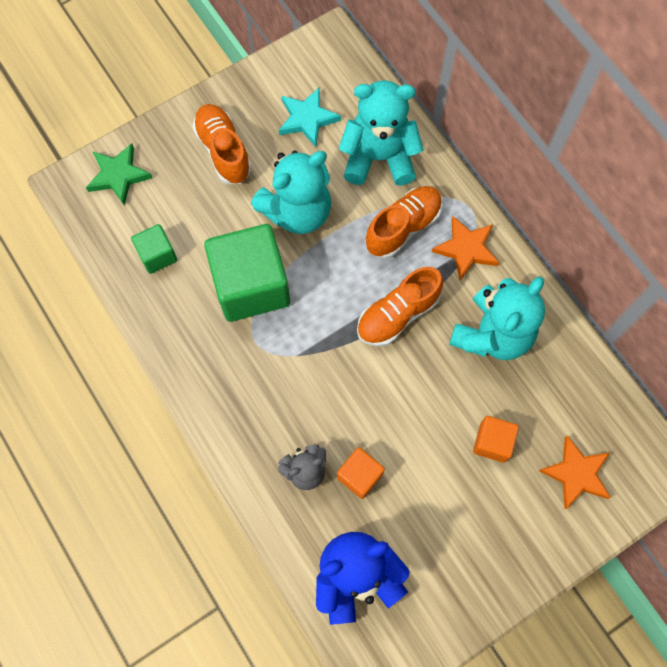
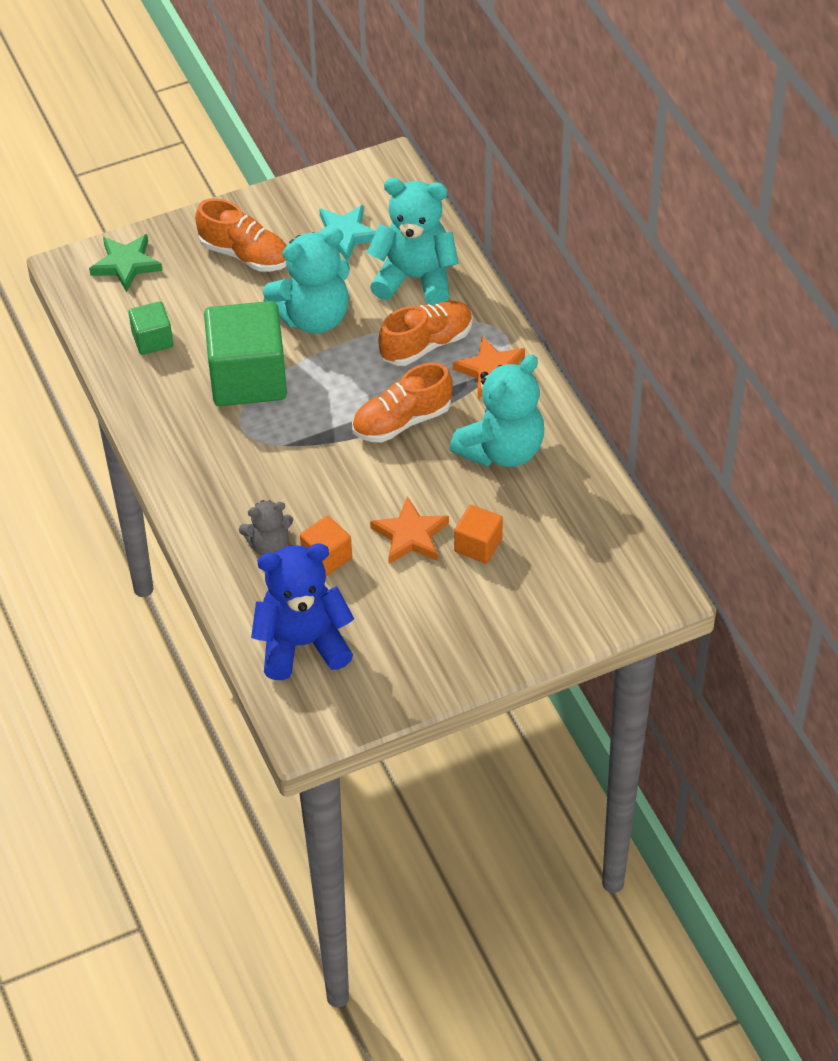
camera: 10 degrees right, 20 degrees down
orange shoe [192,104,252,184] -> orange shoe turned 135 degrees clockwise [195,198,287,272]
orange star [539,436,611,509] -> orange star moved to [370,496,449,564]

